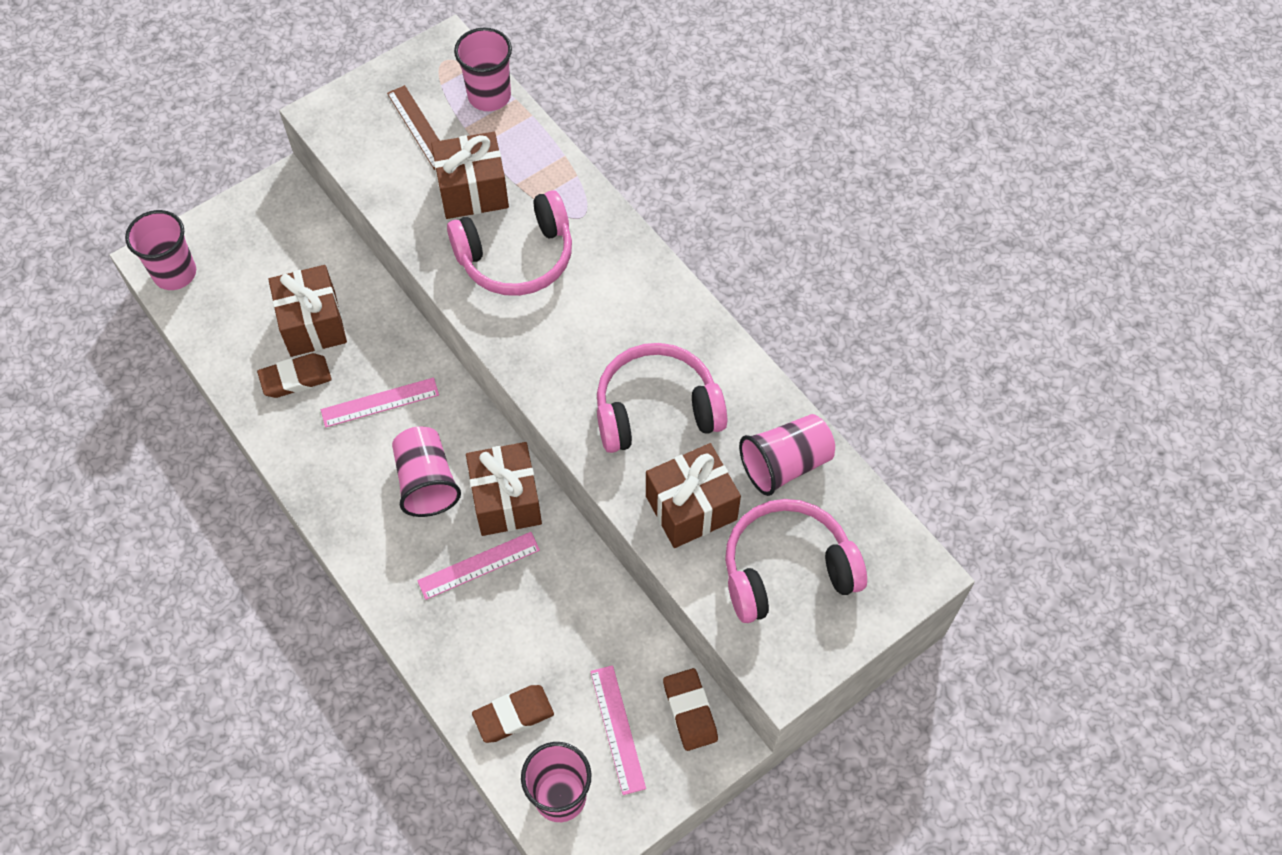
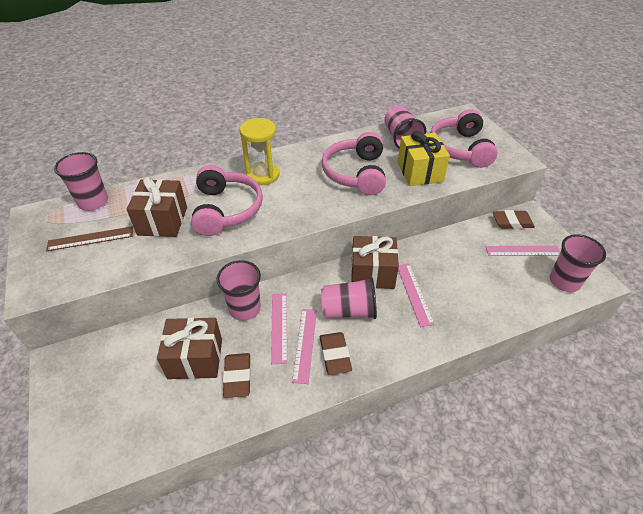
camera: 75 degrees left, 15 degrees down
pink cup [125,210,196,290] -> pink cup moved to [216,260,261,321]
brown eraser [472,685,554,743] -> brown eraser moved to [320,332,352,375]
brown gift [646,443,741,548] -> yellow gift [398,131,450,186]
none -> yellow hourglass [240,118,280,185]
none -> pink ruler [292,309,317,384]

